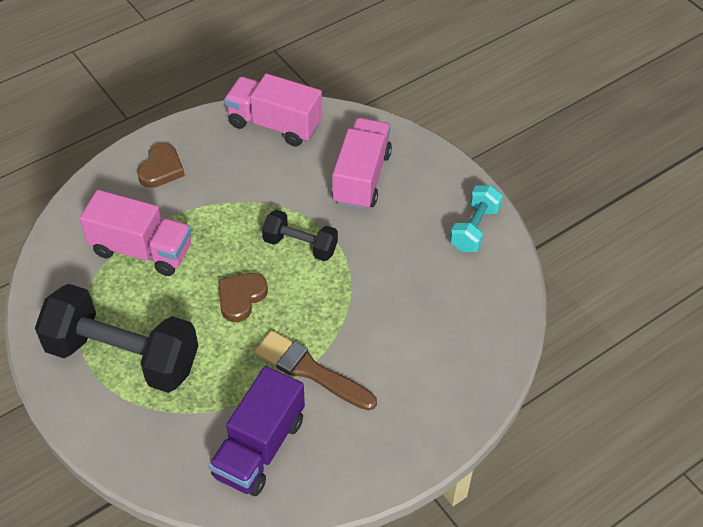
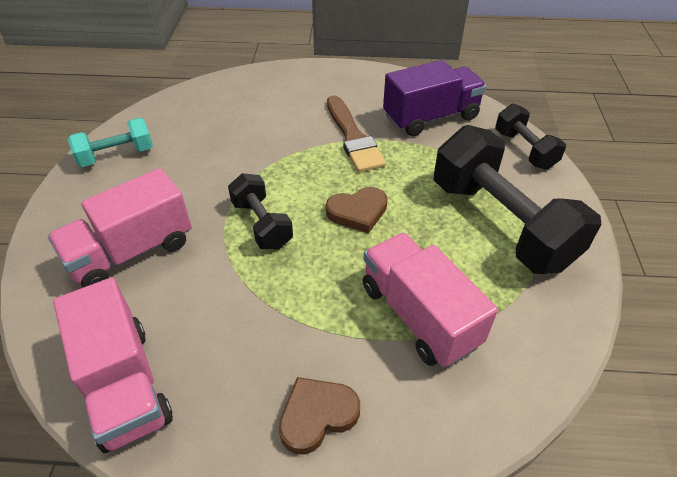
camera: 140 degrees left, 5 degrees down
none -> black dumbbell [495,104,566,169]

